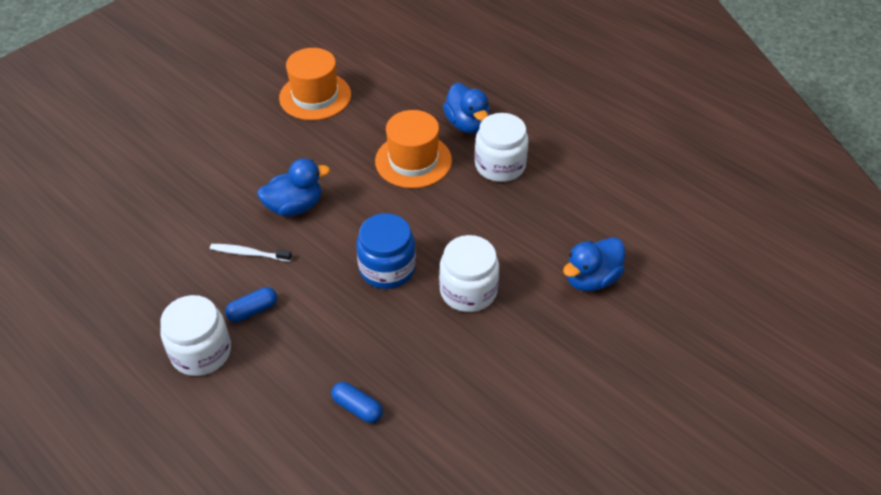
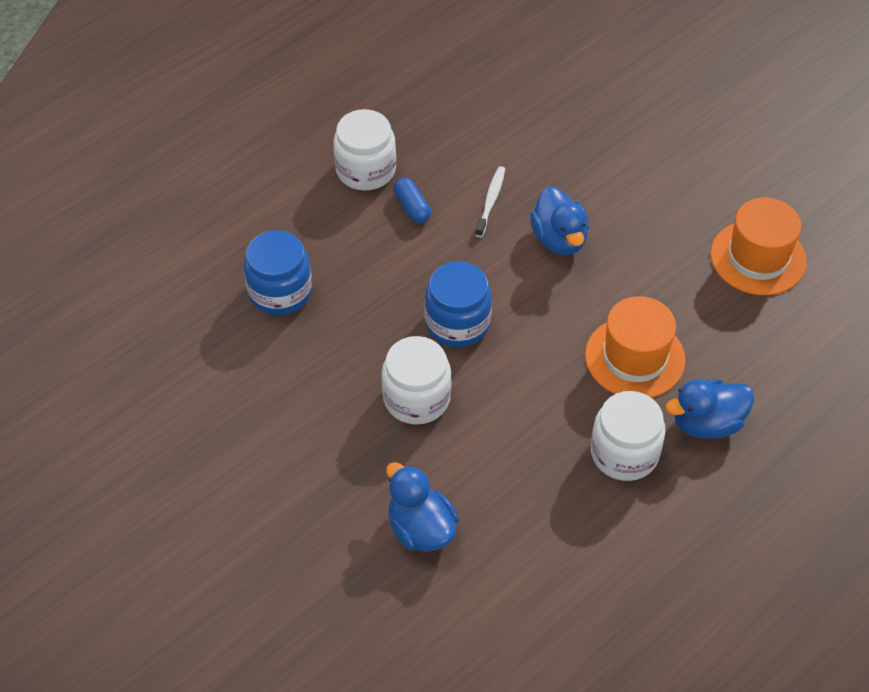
camera: 95 degrees right, 5 degrees up
blue capsule [331,382,383,423] -> blue jar [244,230,312,315]

